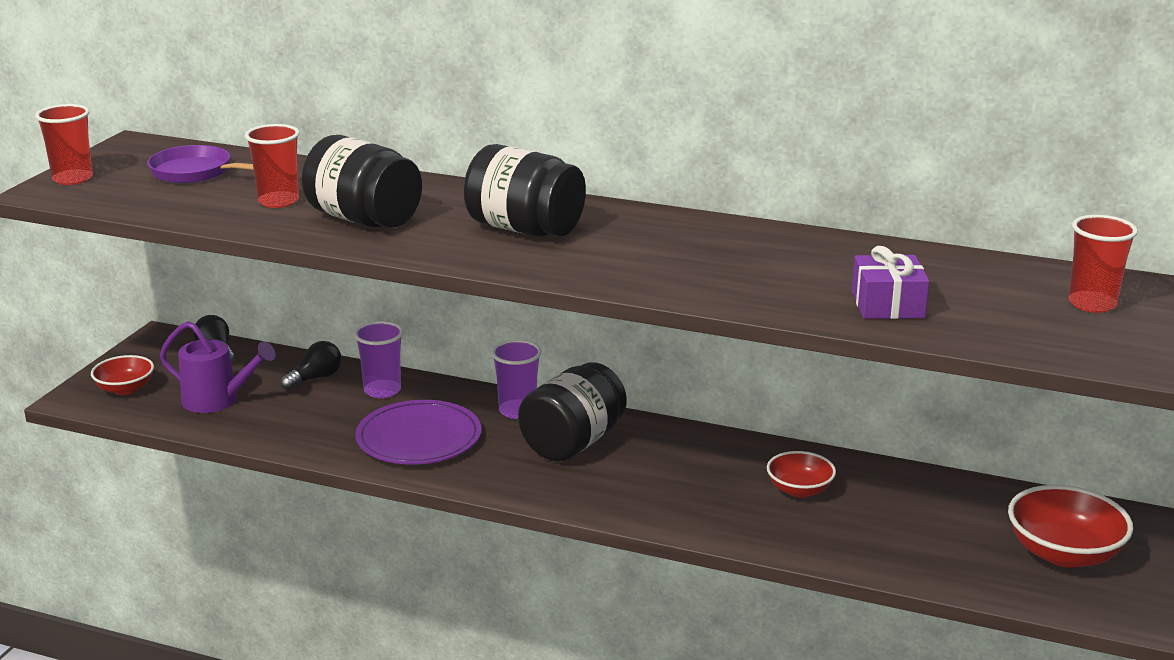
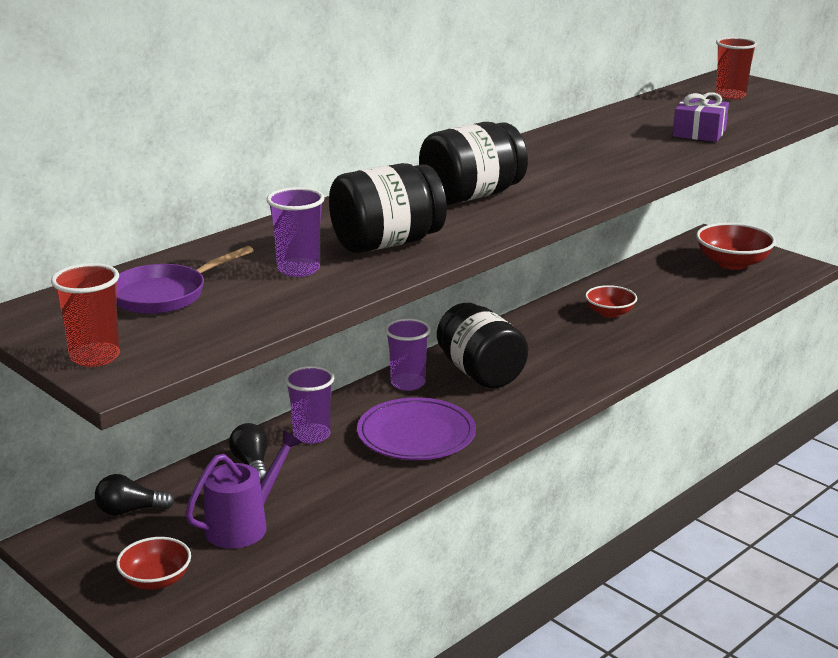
camera: 65 degrees left, 0 degrees up
red cup [245,124,300,208] -> purple cup [267,187,325,277]

